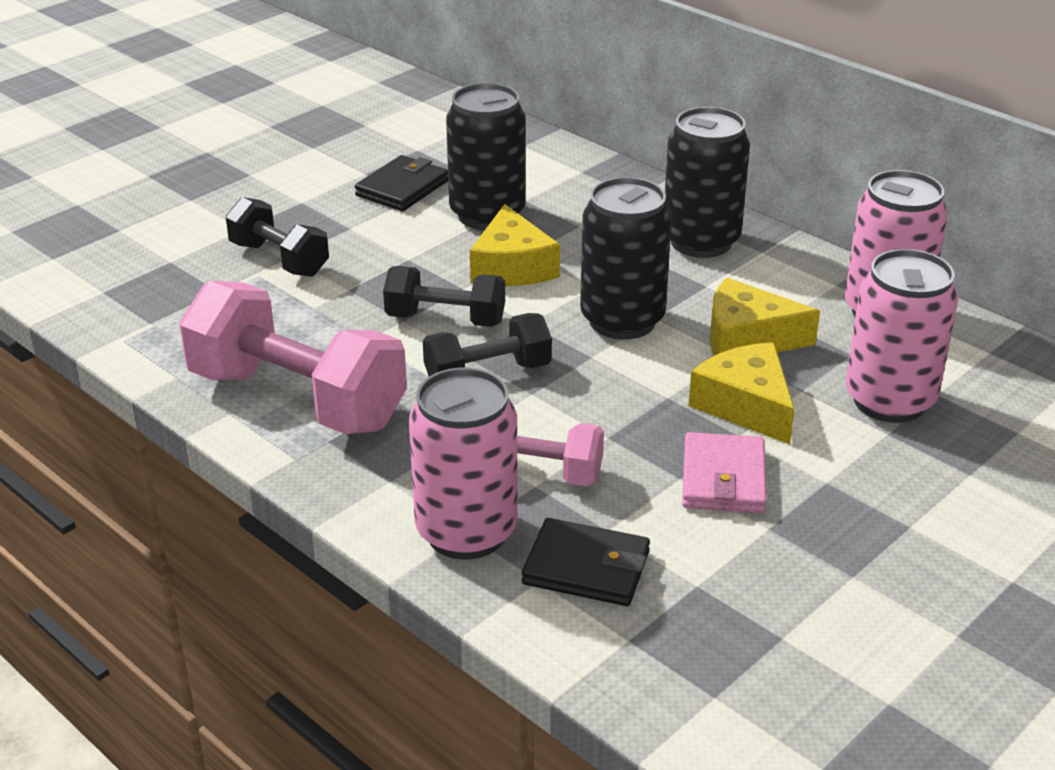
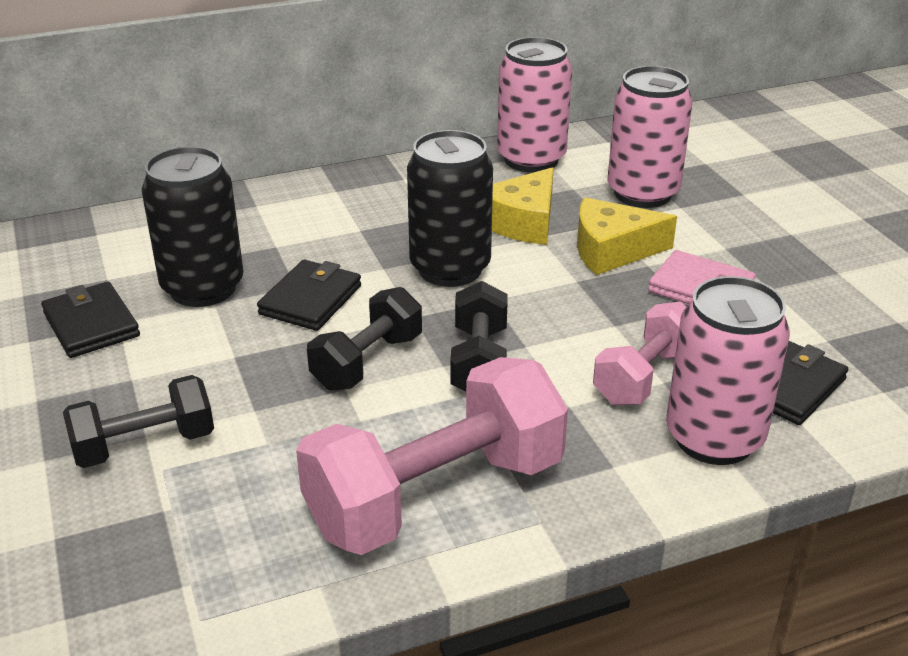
camera: 65 degrees left, 0 degrees up
yellow cheese [470,204,560,286] -> black wallet [257,260,361,331]
black can [665,107,750,258] -> none

